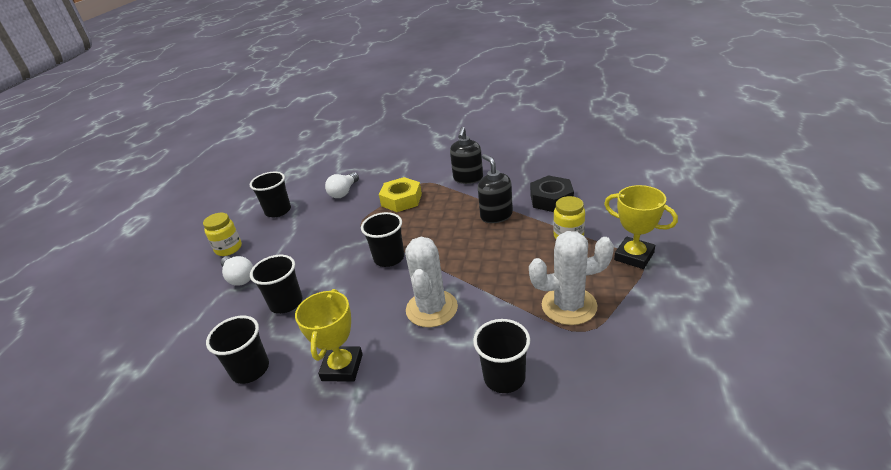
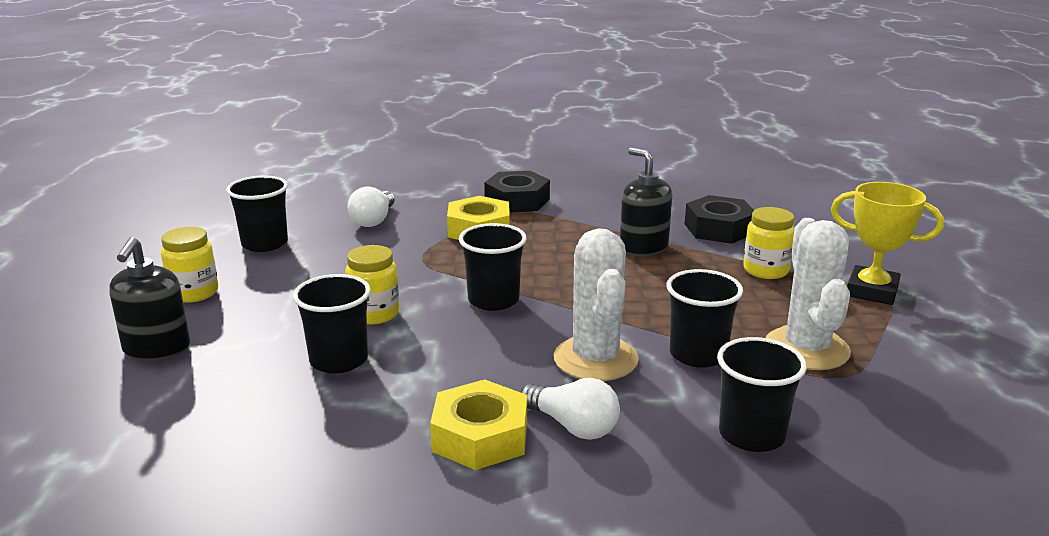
camera: 15 degrees left, 10 degrees down
black cup [206,316,269,384] -> black cup moved to [666,269,743,368]
white light bulb [221,256,253,286] -> white light bulb moved to [521,378,620,440]
yellow trophy [295,289,363,382] -> yellow nut [430,379,527,470]
black soap dispenser [450,127,483,184] -> black soap dispenser moved to [109,237,190,361]
white cactus [529,231,614,325] -> white cactus turned 75 degrees counterclockwise [766,218,851,370]
none -> yellow jar [345,245,399,324]
none -> black nut [484,171,550,213]

